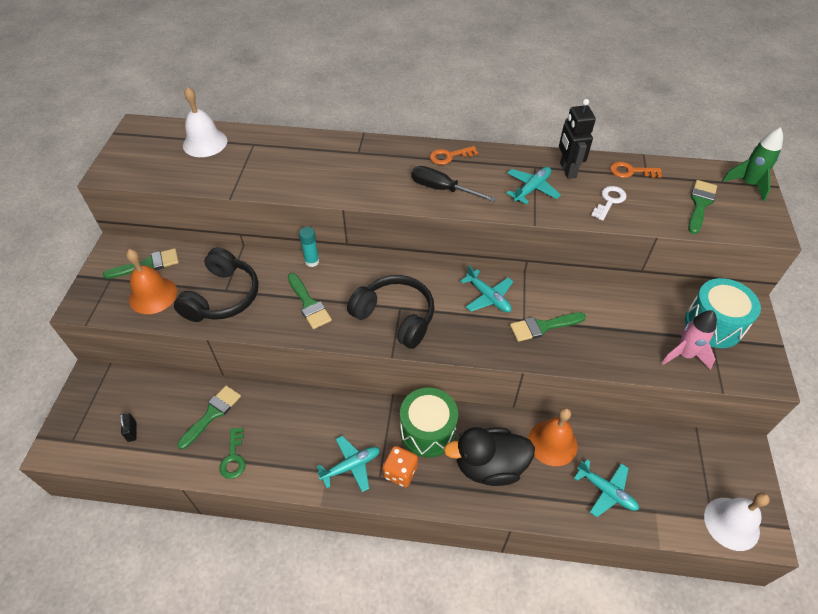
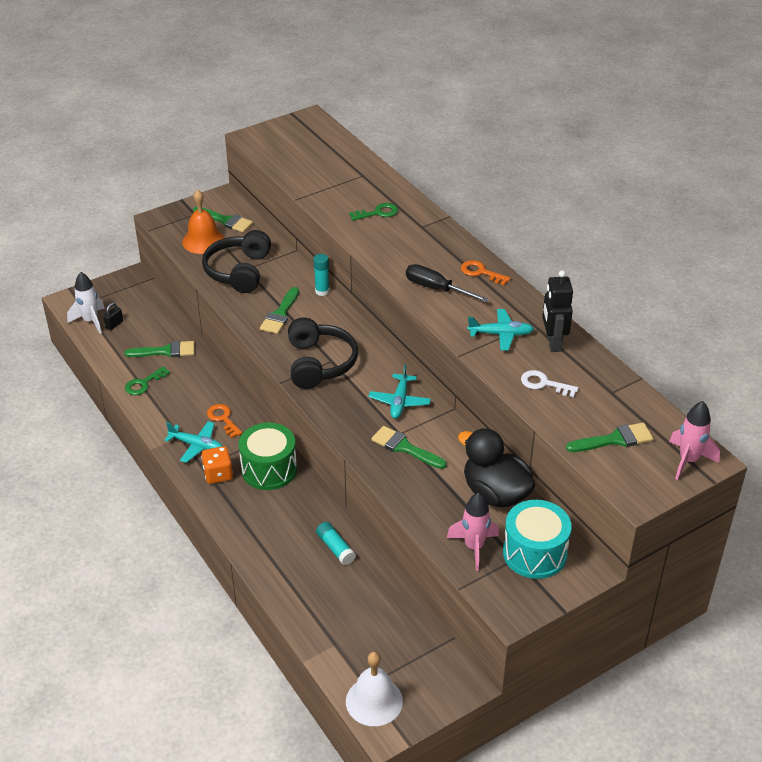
camera: 50 degrees right, 10 degrees down
black headphones [174,247,259,322] -> black headphones turned 120 degrees clockwise [202,230,271,293]
white bell [183,87,228,157] -> none
black screwdriver [411,166,496,202] -> black screwdriver turned 45 degrees counterclockwise [406,264,489,302]
black duck [444,427,535,486] -> black duck moved to [458,428,535,507]
orange bell [528,408,578,466] -> turquoise glue stick [316,522,356,565]
black robot [559,99,596,179] -> black robot turned 45 degrees counterclockwise [542,270,573,352]
turquoise plane [574,460,639,517] -> none
white key [591,186,626,221] -> white key turned 150 degrees counterclockwise [521,370,578,397]
orange key [610,161,662,178] -> orange key moved to [207,404,242,438]
green rocket [722,127,783,202] -> pink rocket [669,401,720,480]
none -> white rocket [67,272,105,334]
none -> green key [349,203,398,221]

